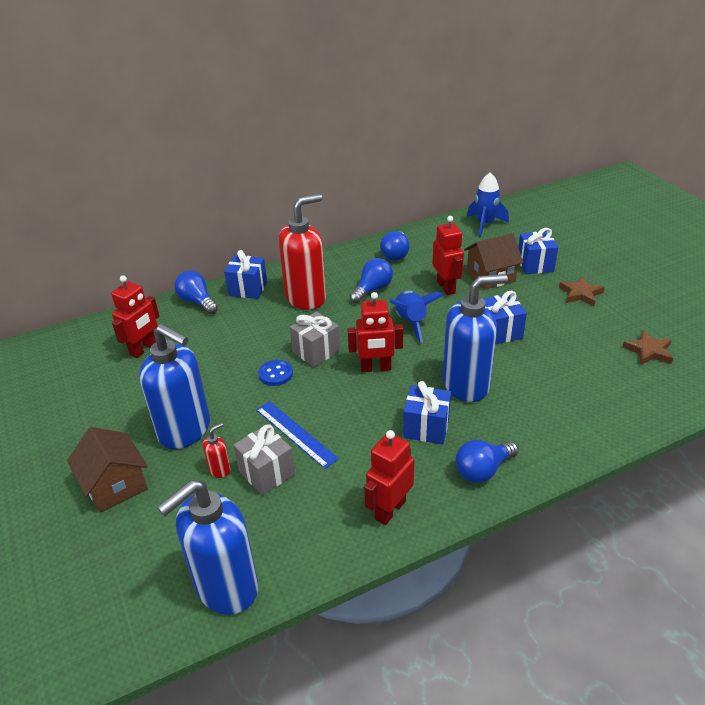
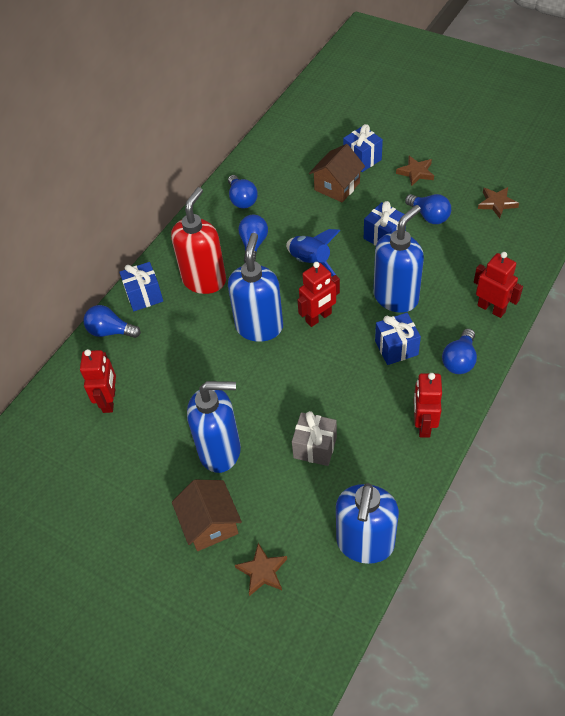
camera: 30 degrees left, 15 degrees up
brown house [67,427,148,513] -> brown house turned 45 degrees clockwise [172,480,242,551]
red soap dispenser [203,423,231,478] -> none
blue ruler [256,401,339,469] -> none
blue button [258,360,293,386] -> none
grey gift [290,311,340,367] -> blue soap dispenser [228,233,283,342]
red robot [432,216,464,295] -> red robot moved to [474,252,523,318]
blue rocket [467,172,509,237] -> none
none -> brown star [235,543,287,596]
none -> blue light bulb [405,194,451,224]

